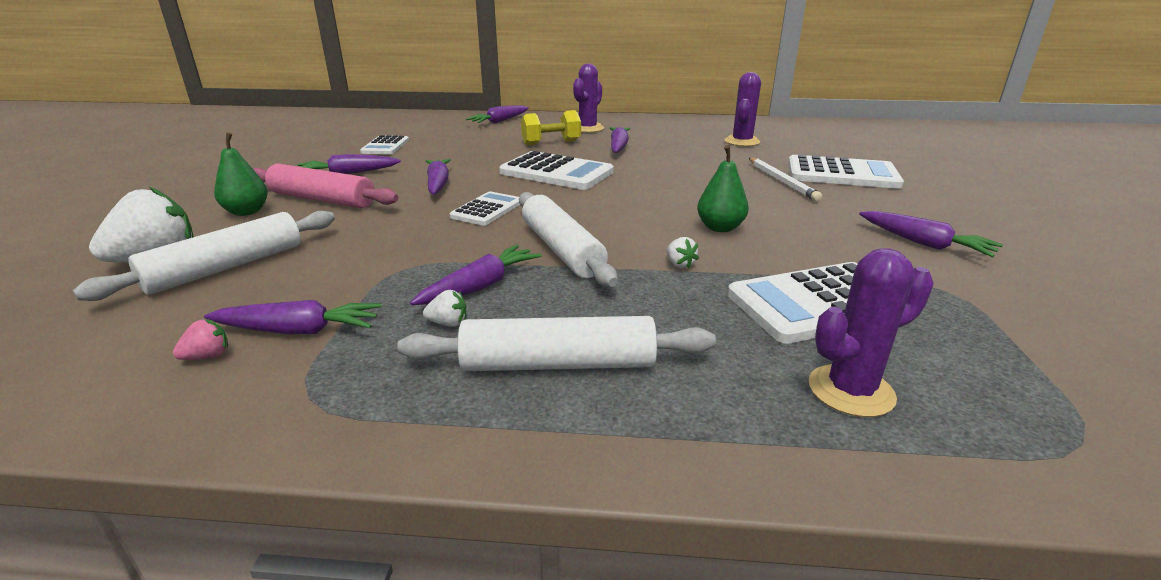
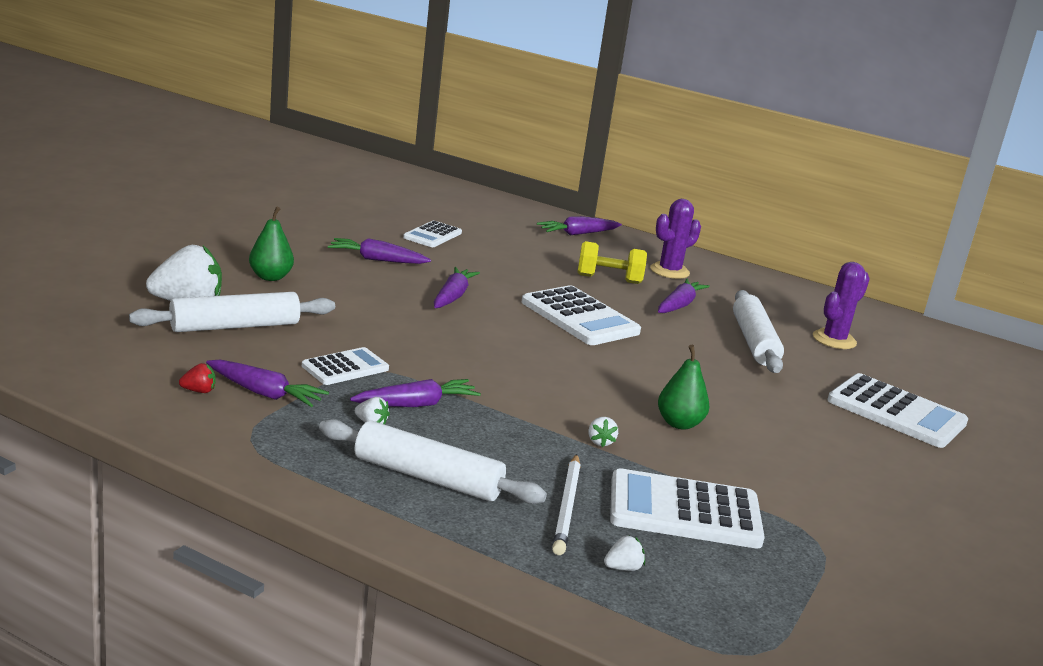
camera: 20 degrees right, 5 degrees down
pink strawberry [173,320,228,360] -> red strawberry [179,363,216,393]
pink rolling pin [253,164,398,208] -> none
white calculator [450,192,520,226] -> white calculator moved to [302,347,389,385]
white rolling pin [519,192,618,287] -> white rolling pin moved to [733,290,784,373]
white pencil [749,158,822,201] -> white pencil moved to [552,454,581,555]
purple cactus [809,248,934,417] -> white strawberry [604,536,645,571]
purple carrot [859,211,1003,257] -> none

